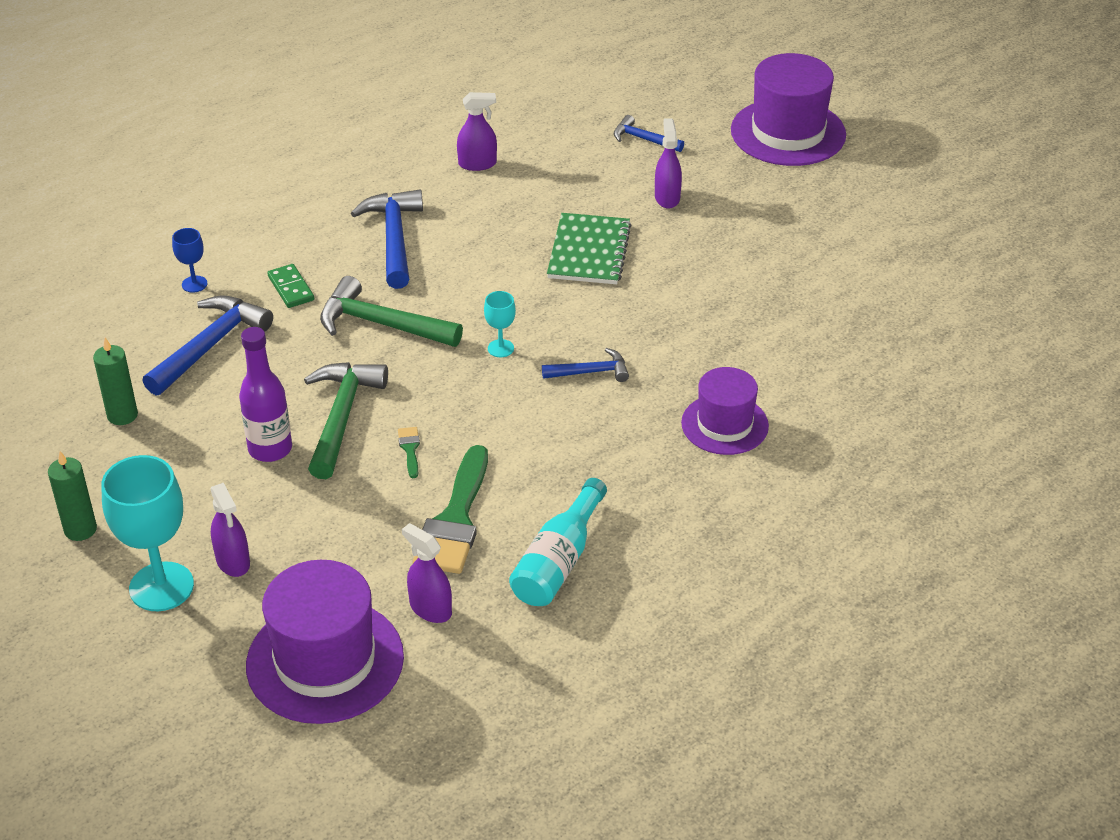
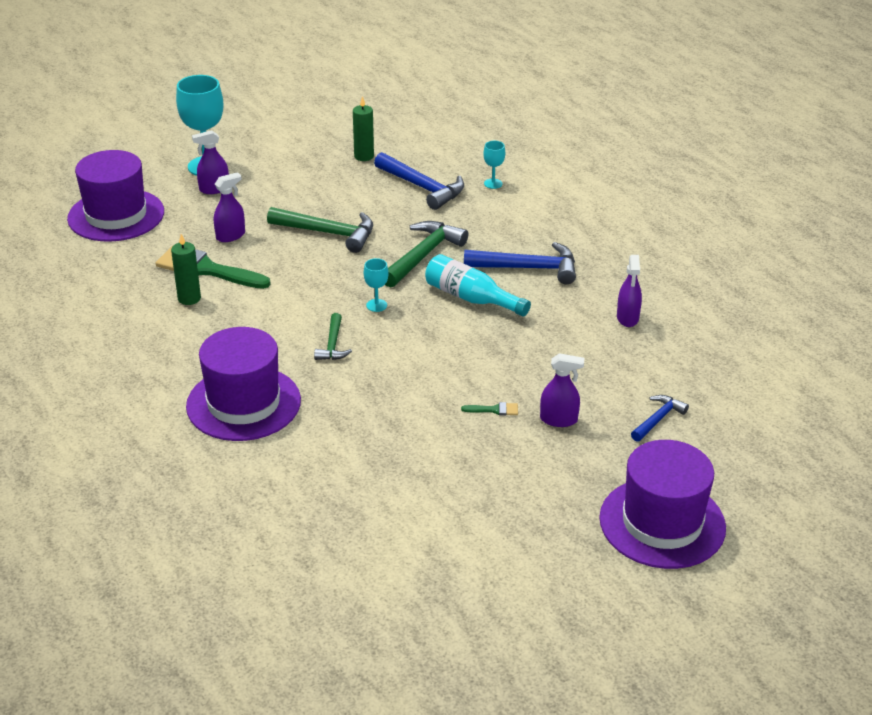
camera: 100 degrees right, 5 degrees down
green candle [48,451,97,541] -> green candle moved to [171,234,201,305]
blue goblet [172,228,207,293] -> turquoise goblet [483,141,505,189]
purple bottle [239,327,292,462] -> none
green domino [267,264,314,308] -> none
green brush [398,427,420,478] -> green brush moved to [461,402,518,416]
purple spray bottle [402,523,452,623] -> purple spray bottle moved to [214,172,245,242]
turquoise bottle [509,478,607,606] -> turquoise bottle moved to [425,254,531,317]
blue hammer [542,348,629,382] -> green hammer [314,313,352,360]
green notebook [547,213,632,284] -> none
purple hat [681,367,769,455] -> purple hat [186,327,301,441], size x1.59

